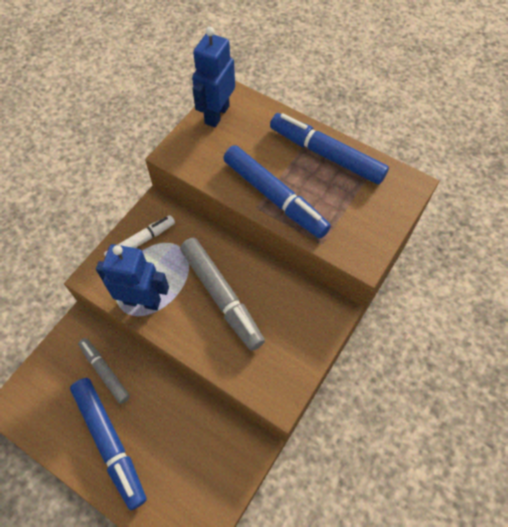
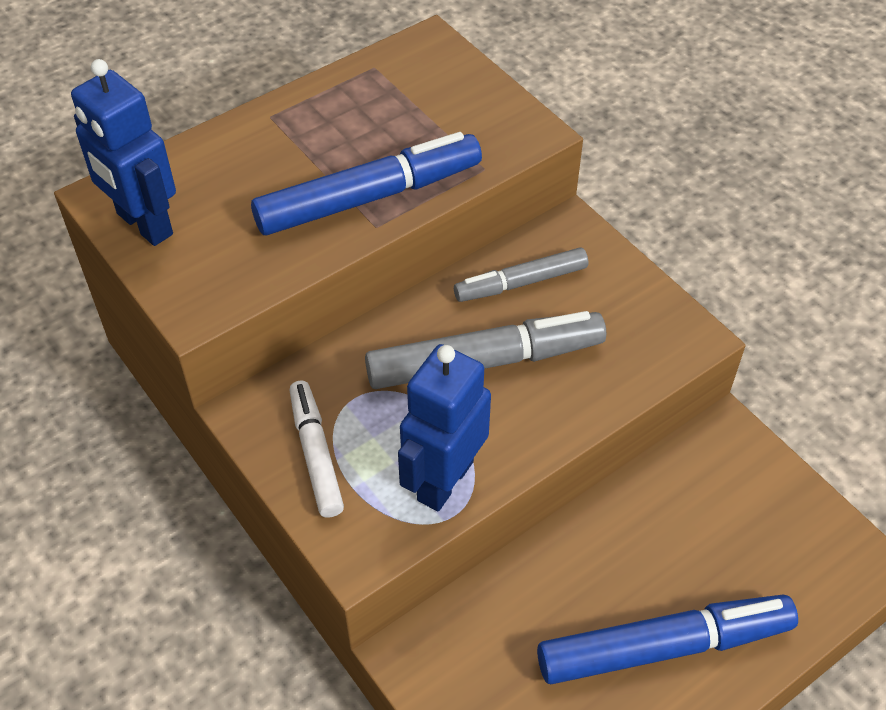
camera: 70 degrees left, 10 degrees down
grey marker [78,338,130,404] -> grey marker moved to [454,247,588,302]
blue marker [270,113,389,185] -> none

